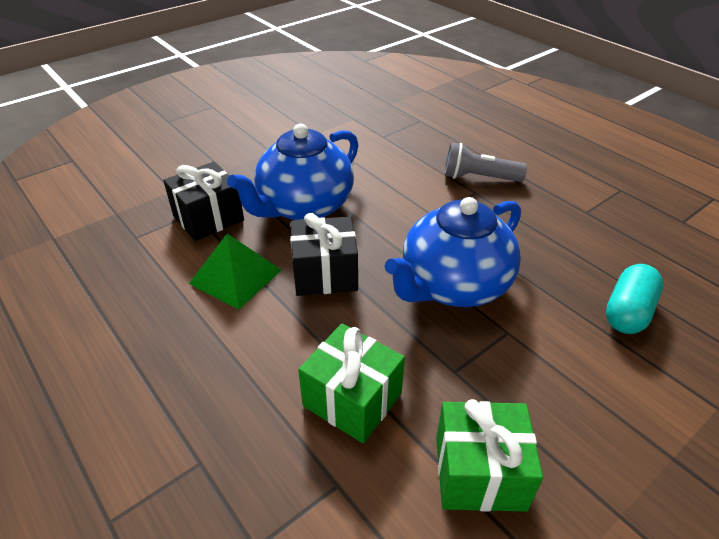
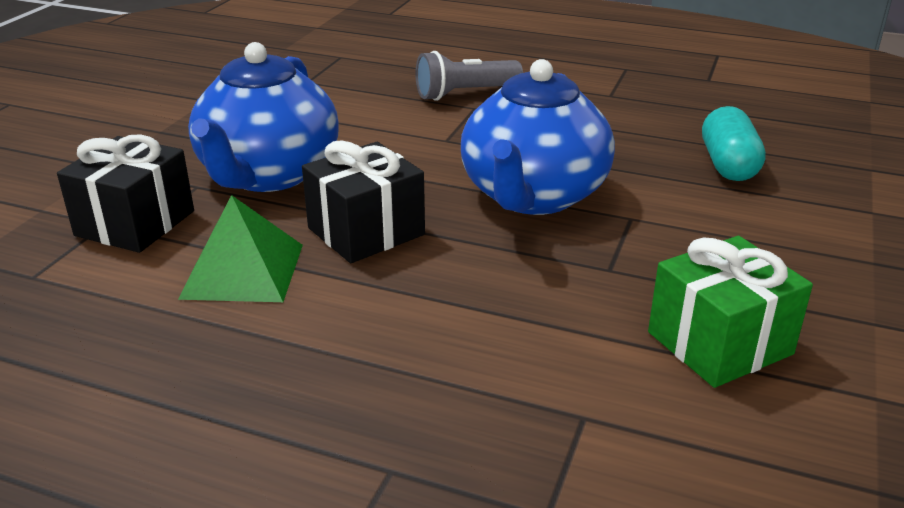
camera: 30 degrees left, 10 degrees down
green gift [298,324,405,443] -> none

